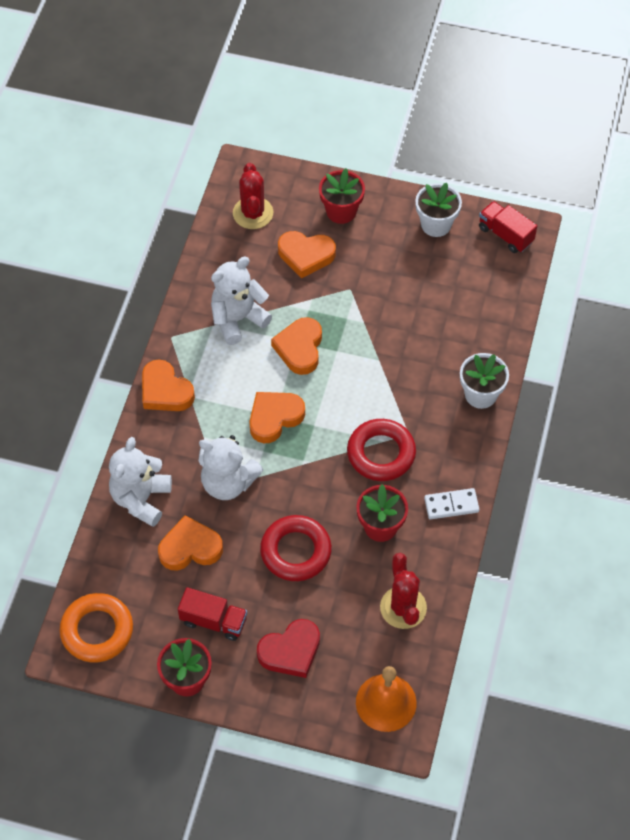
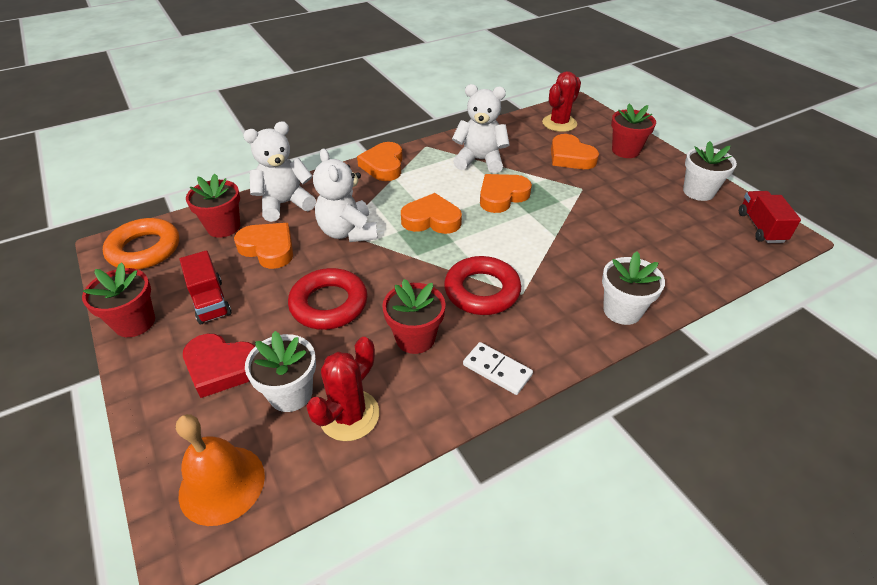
camera: 45 degrees right, 15 degrees down
none -> red flower pot [186,174,240,238]
none -> white flower pot [245,331,316,412]

